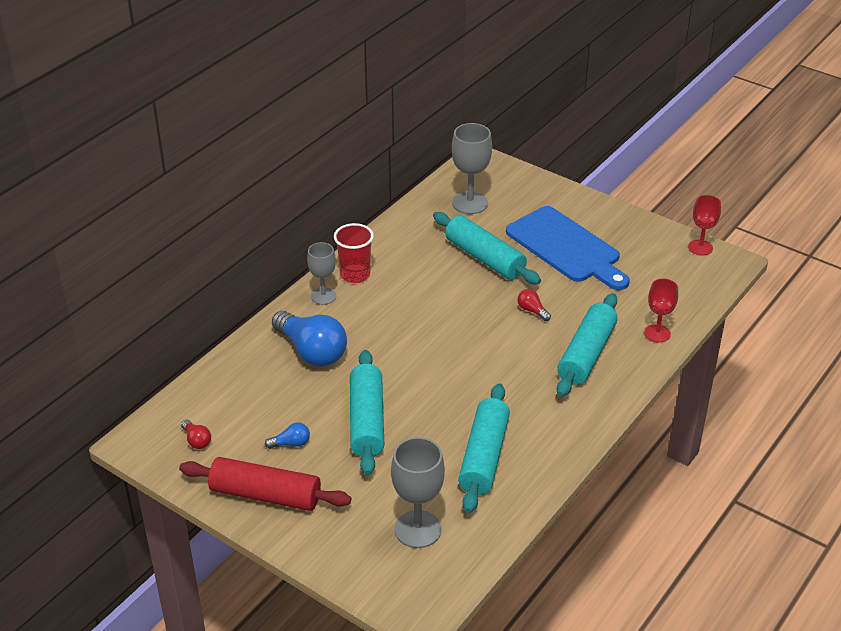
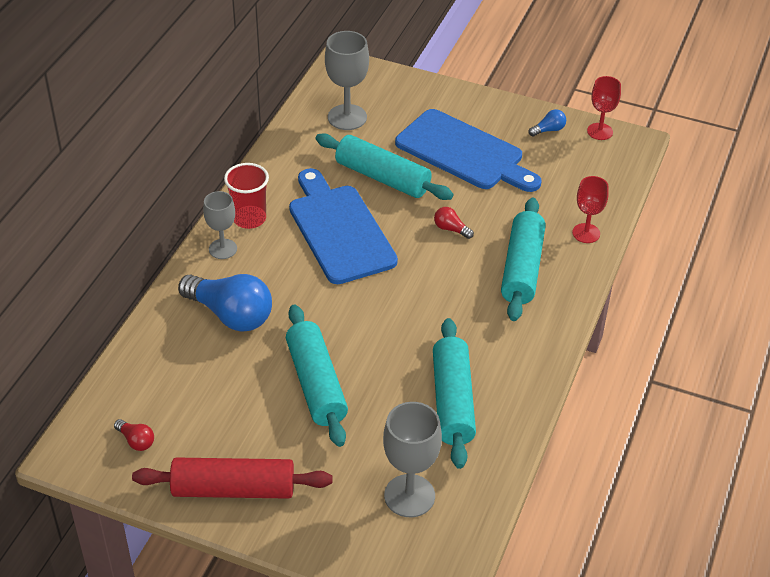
camera: 15 degrees left, 5 degrees up
blue light bulb [265,423,310,449] -> blue light bulb moved to [528,109,566,136]
none -> blue cutting board [289,168,398,284]

